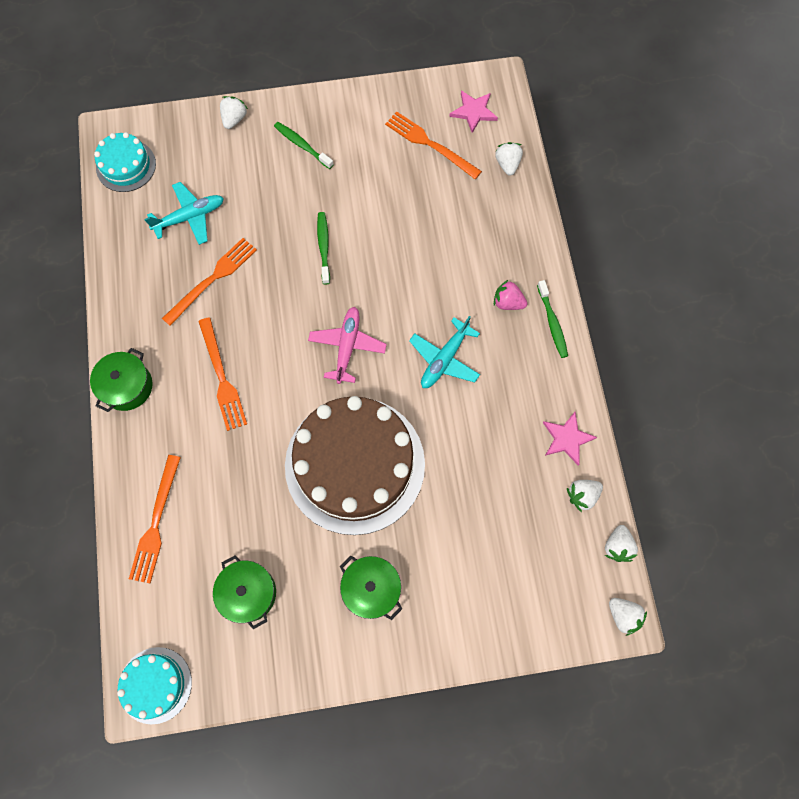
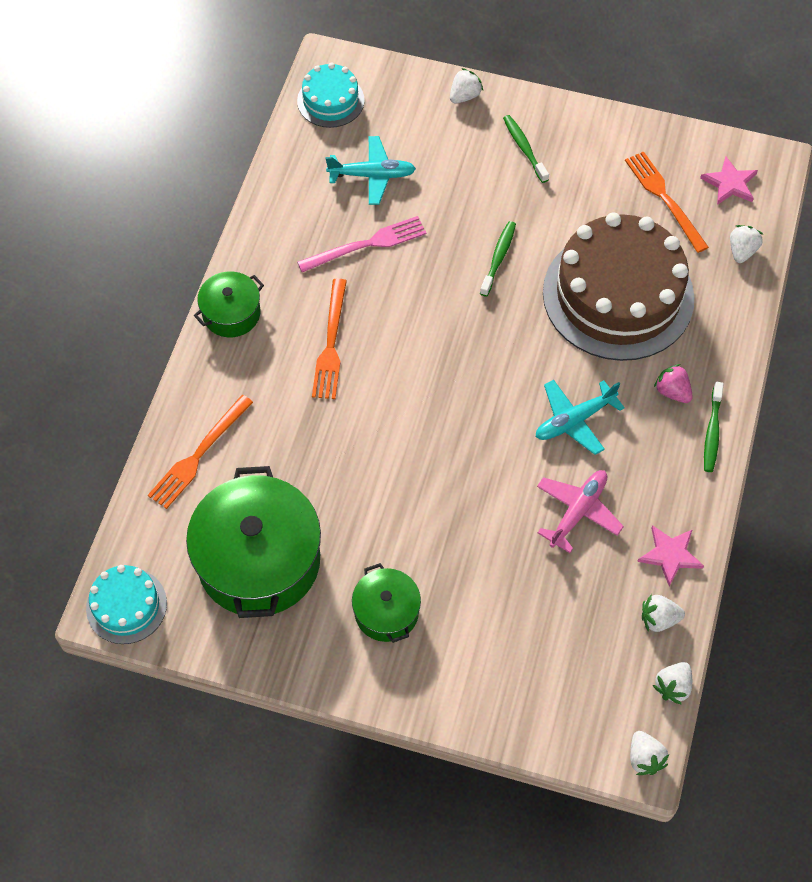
camera: 25 degrees right, 10 degrees down
orange fork [162,238,257,326] -> pink fork [297,216,427,272]
green pot [213,555,276,629] -> green pot [186,466,321,618], size x1.94
brown cake [285,396,425,535] -> brown cake moved to [543,212,694,361]
pink plane [308,307,387,384] -> pink plane moved to [537,470,624,553]

